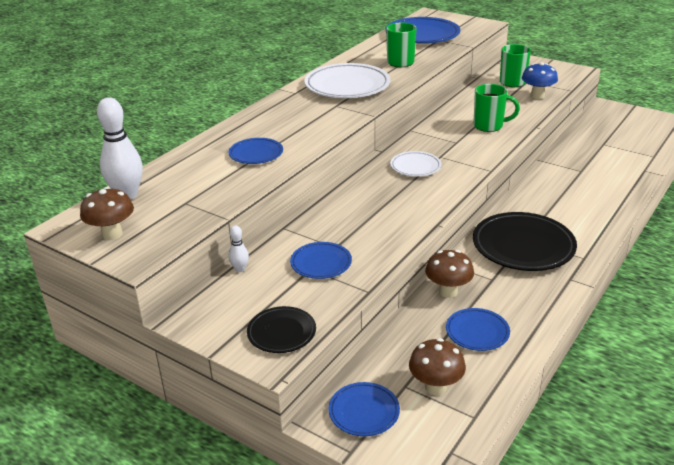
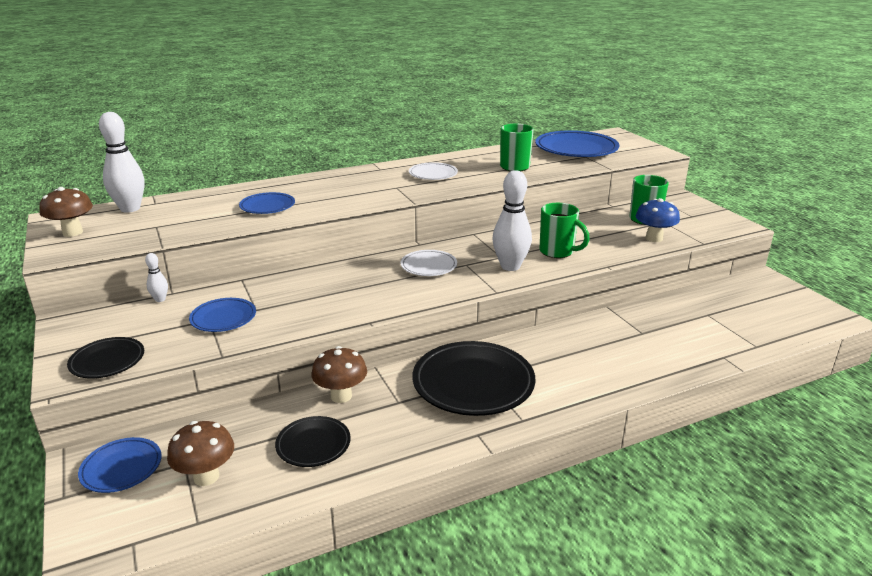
camera: 30 degrees right, 5 degrees down
white plate [304,63,390,98] -> white plate [409,162,458,180], size x0.54
blue plate [446,308,510,351] -> black plate [275,416,351,467]
none -> white bowling pin [493,170,532,271]

